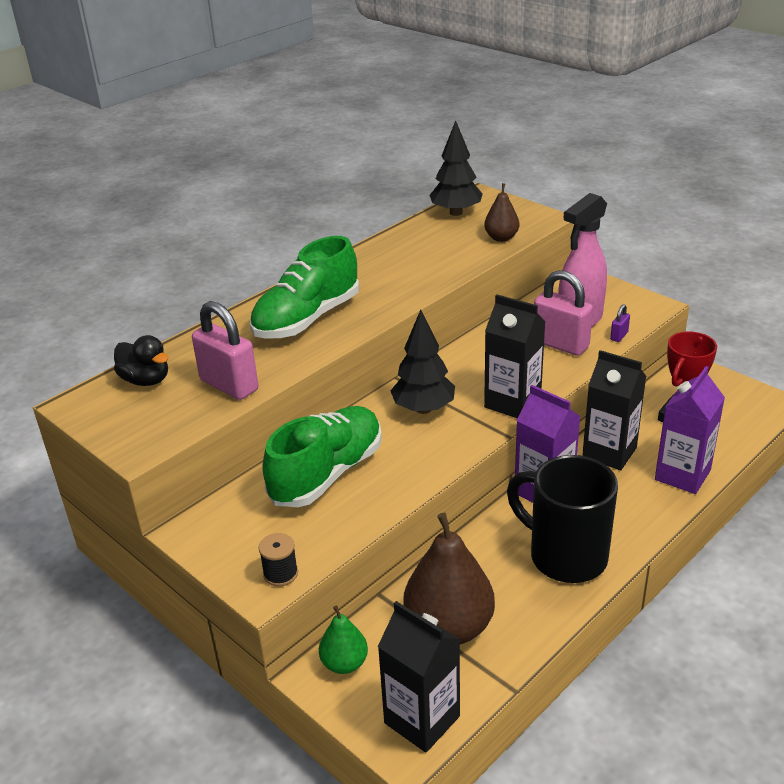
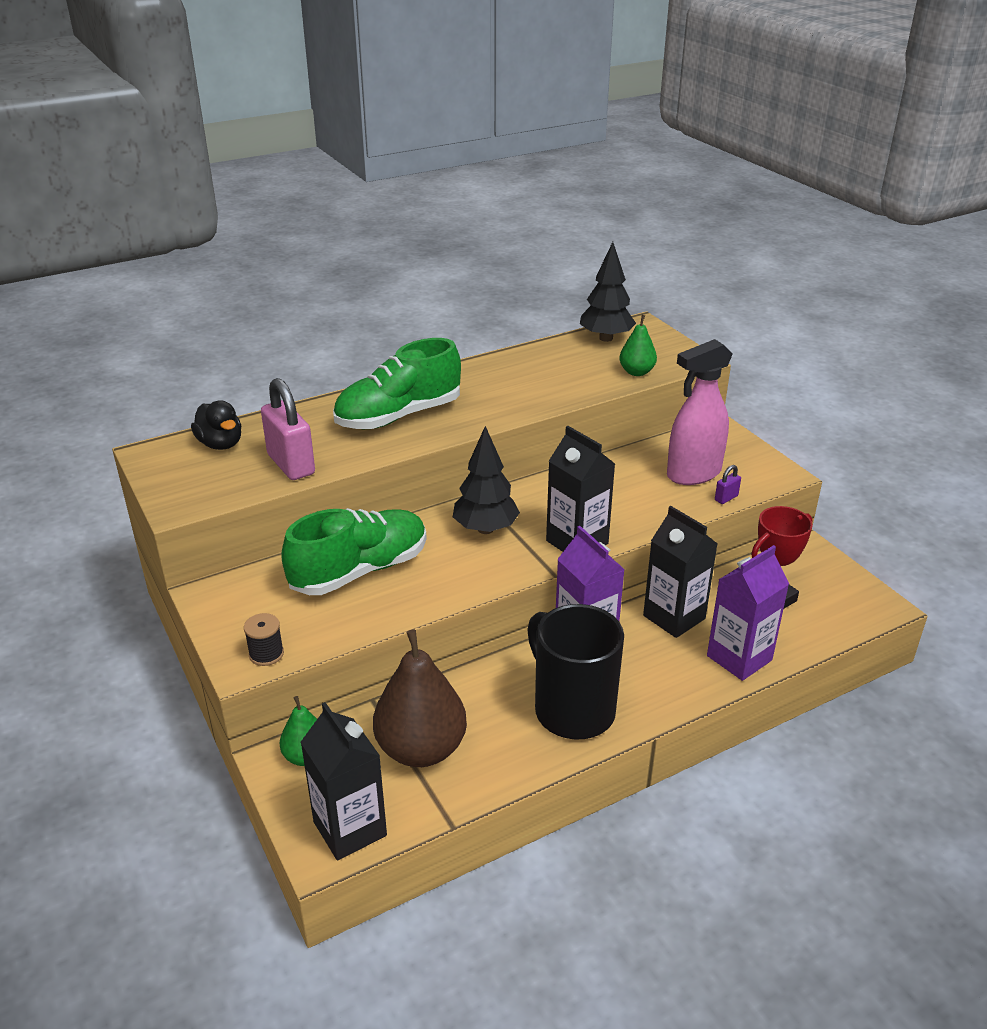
camera: 15 degrees right, 0 degrees up
brown pear [484,183,519,242] -> green pear [620,315,657,376]
pink padlock [534,270,593,356] -> none

